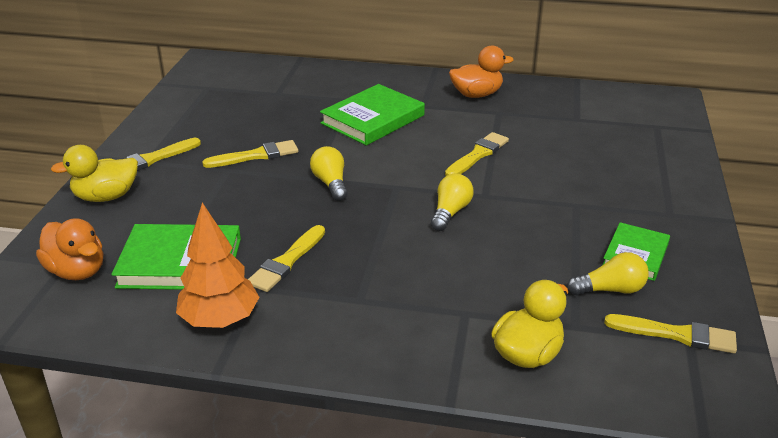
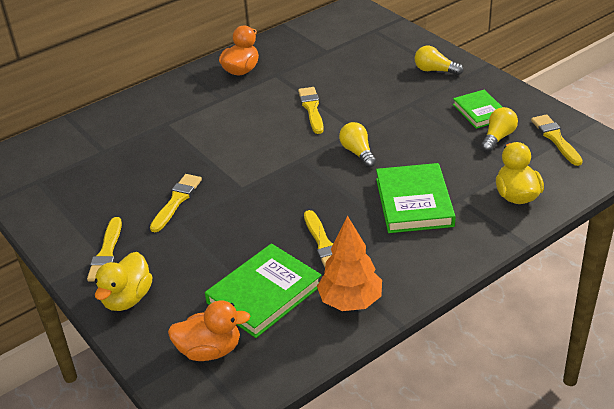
camera: 45 degrees left, 5 degrees up
yellow light bulb [310,146,348,201] -> yellow light bulb moved to [415,46,463,75]
green book [320,84,425,146] -> green book moved to [376,163,456,233]
yellow brush [604,314,737,353] -> yellow brush turned 75 degrees counterclockwise [531,114,583,166]

